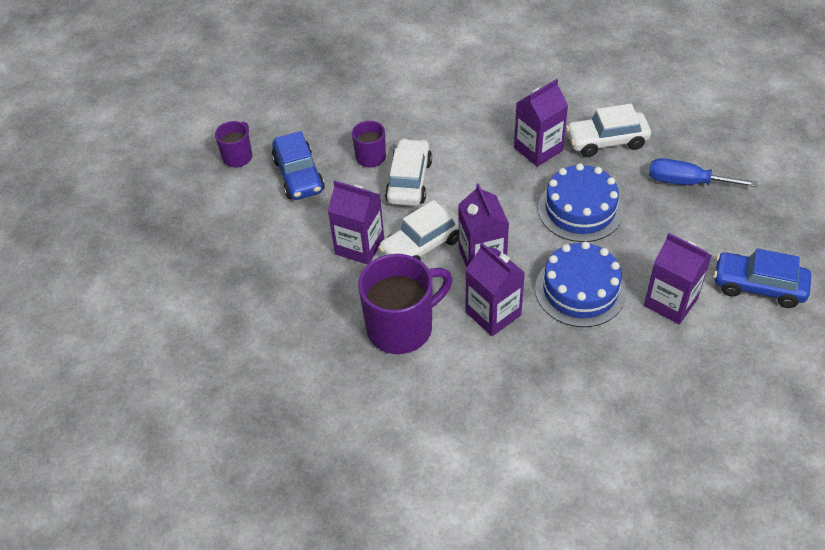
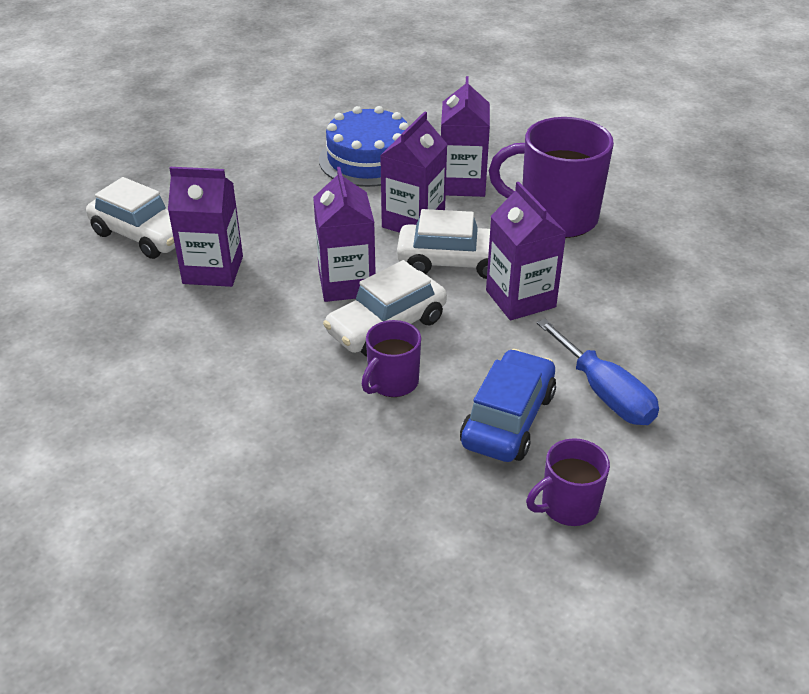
camera: 140 degrees left, 10 degrees down
blue cake [538,163,623,242] -> none
purple carton [644,233,712,324] -> purple carton moved to [313,167,376,302]
blue screwdriver [649,158,758,187] -> blue screwdriver moved to [537,319,659,425]
blue car [714,248,811,308] -> none

